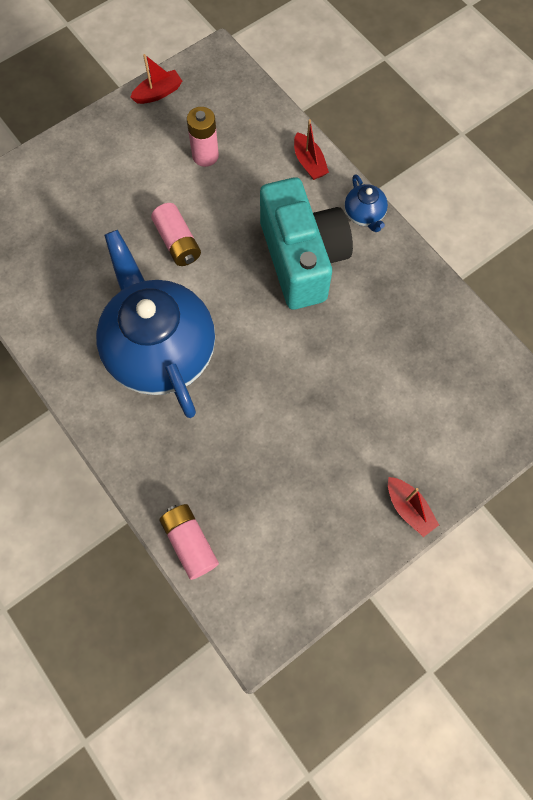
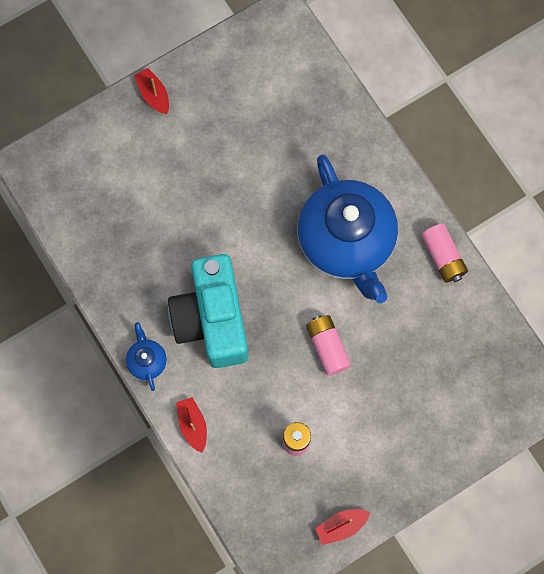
camera: 175 degrees left, 5 degrees up
pink battery [159,504,219,580] -> pink battery moved to [421,223,468,283]

